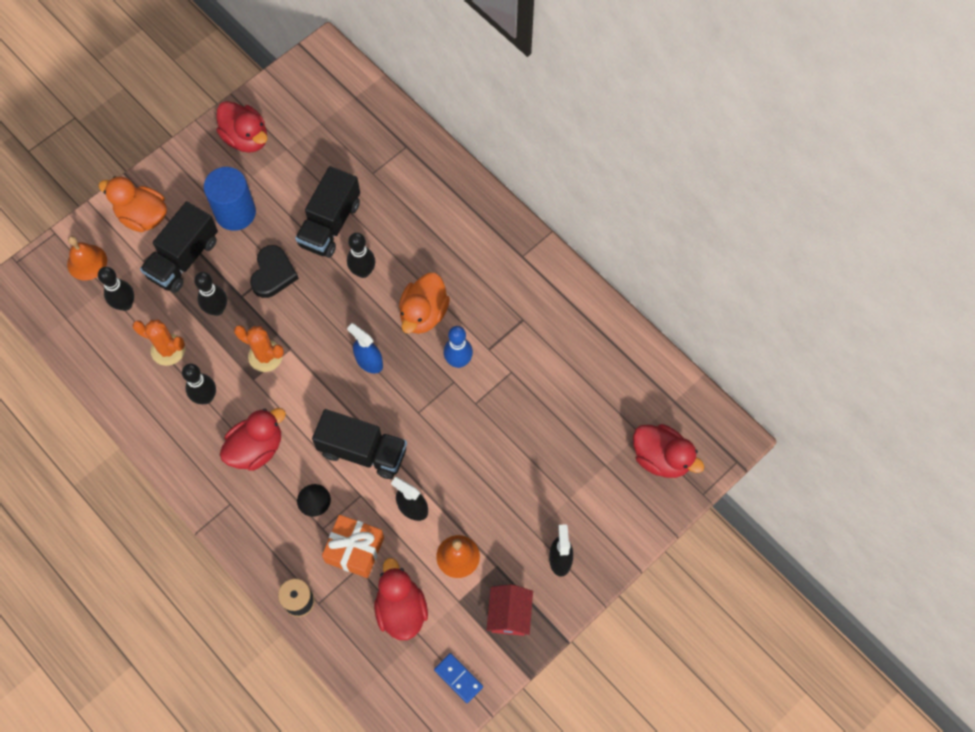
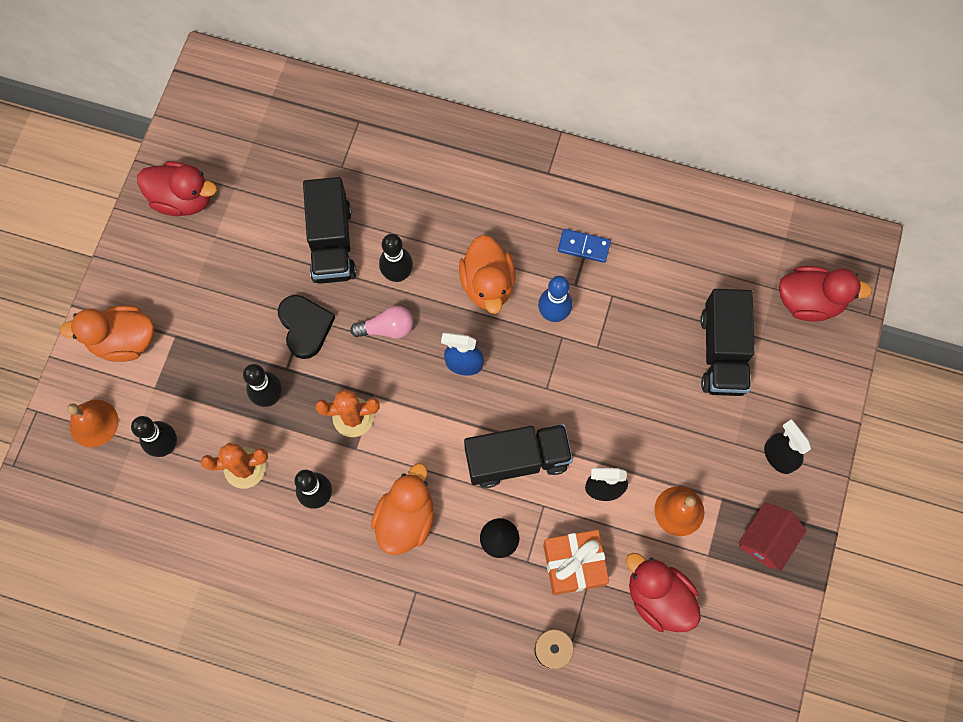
camera: 30 degrees left, 5 degrees up
black truck [140,201,218,293] -> black truck moved to [700,289,754,396]
blue cylinder [204,167,256,231] -> none
red duck [220,408,286,471] -> orange duck [371,463,434,555]
blue domino [434,653,483,703] -> blue domino moved to [558,229,611,263]
red house [487,584,533,636] -> red house turned 60 degrees clockwise [739,502,807,572]
none -> pink light bulb [350,306,413,339]

